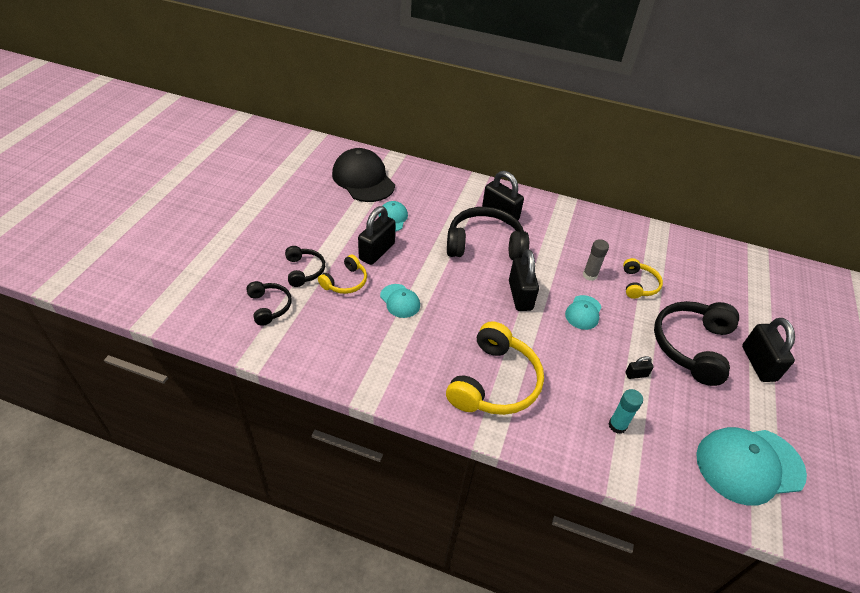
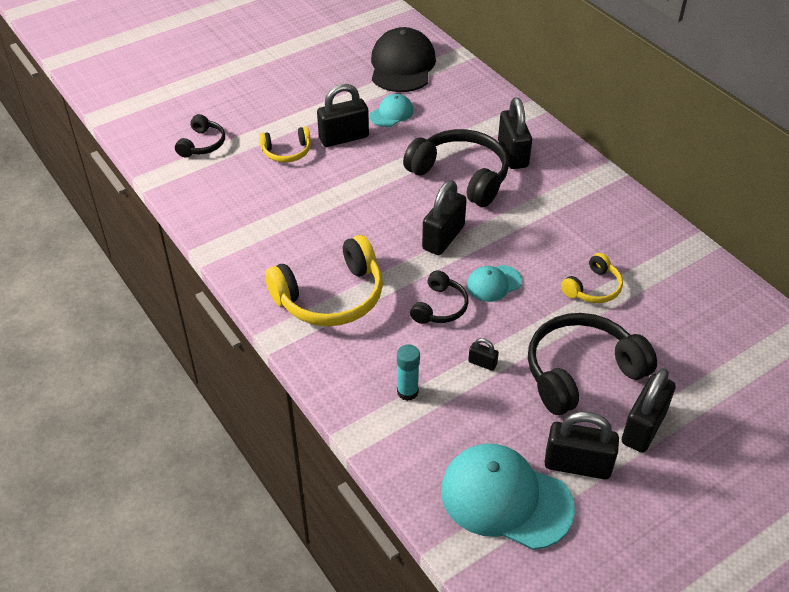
camera: 40 degrees right, 0 degrees up
black headphones [285,246,325,287] -> black headphones moved to [410,270,469,324]
turquoise cap [380,284,420,318] -> none
grey glue stick [583,239,609,281] -> none
none -> black padlock [544,411,619,480]

